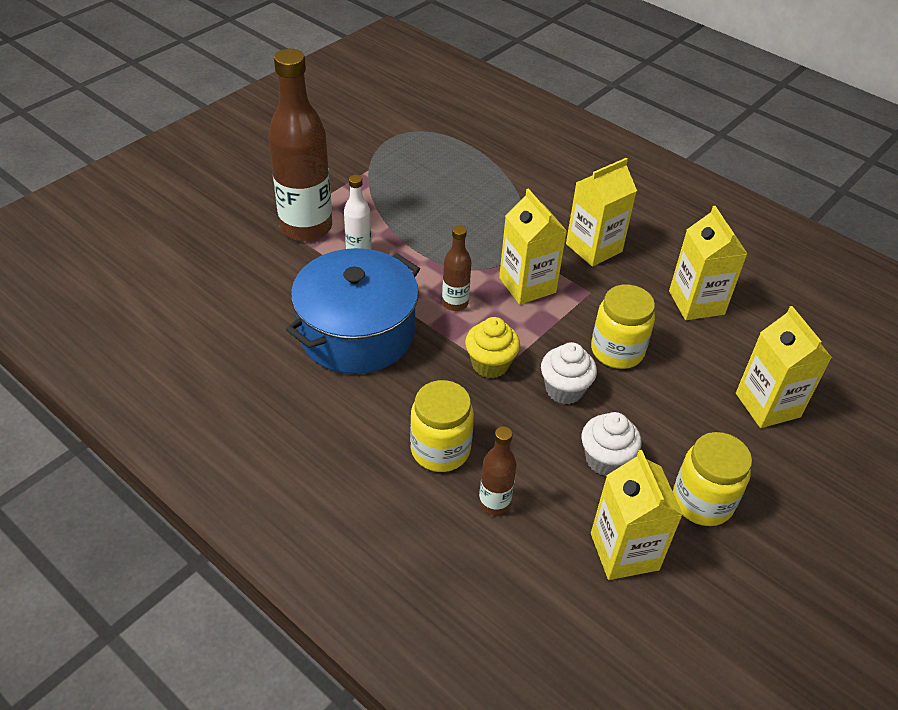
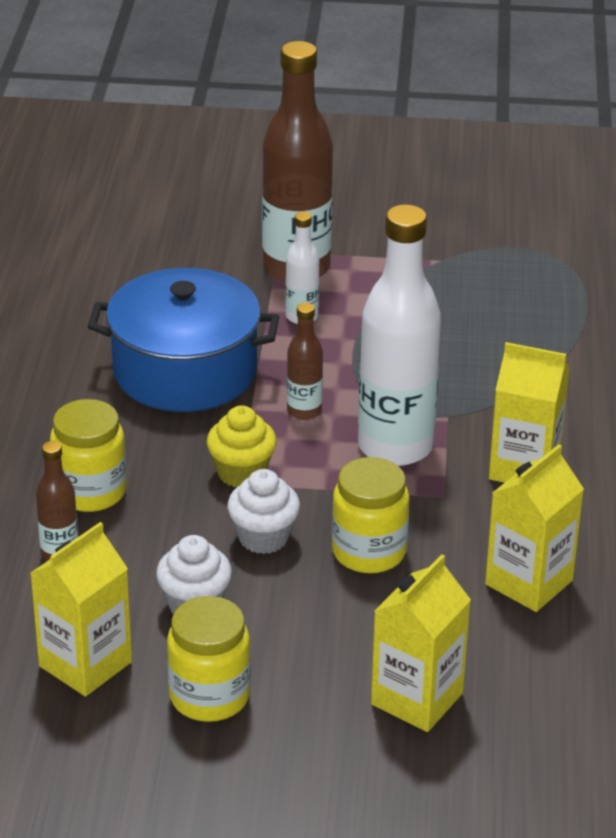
camera: 55 degrees right, 10 degrees down
yellow carton [499,188,567,305] -> white bottle [358,204,441,466]

